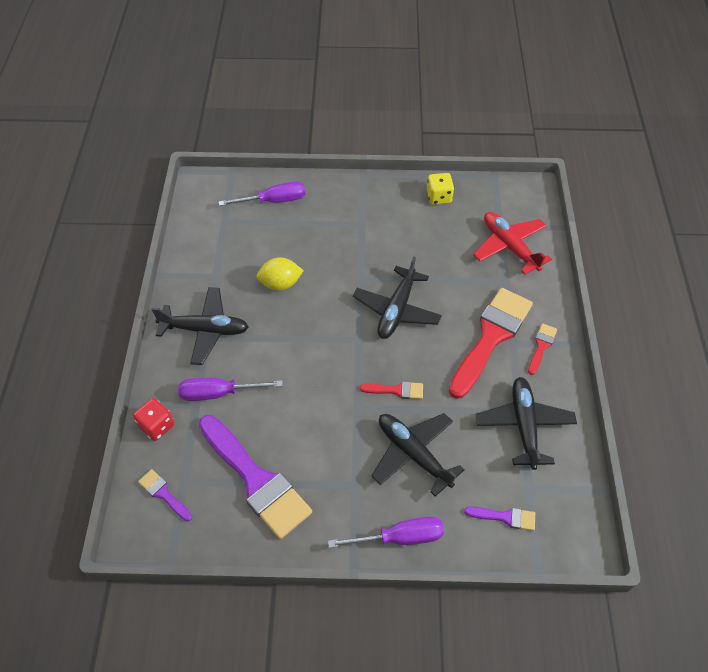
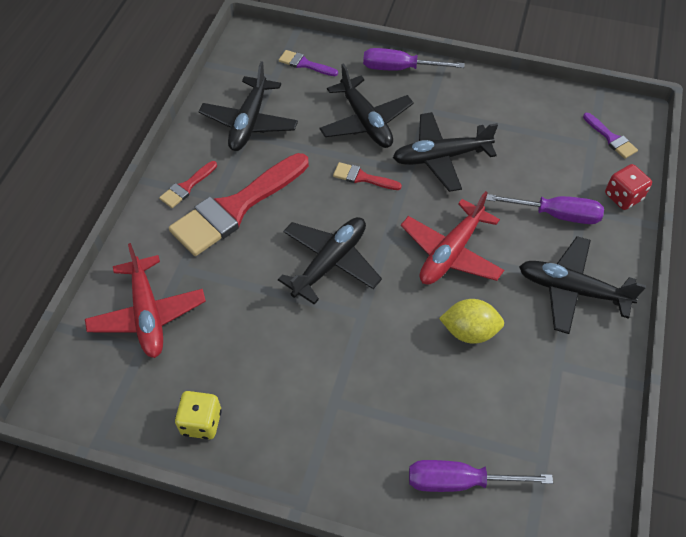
camera: 165 degrees left, 0 degrees up
purple brush [199,415,312,539] -> none
none -> black plane [393,112,498,192]
none -> red plane [401,191,504,285]

